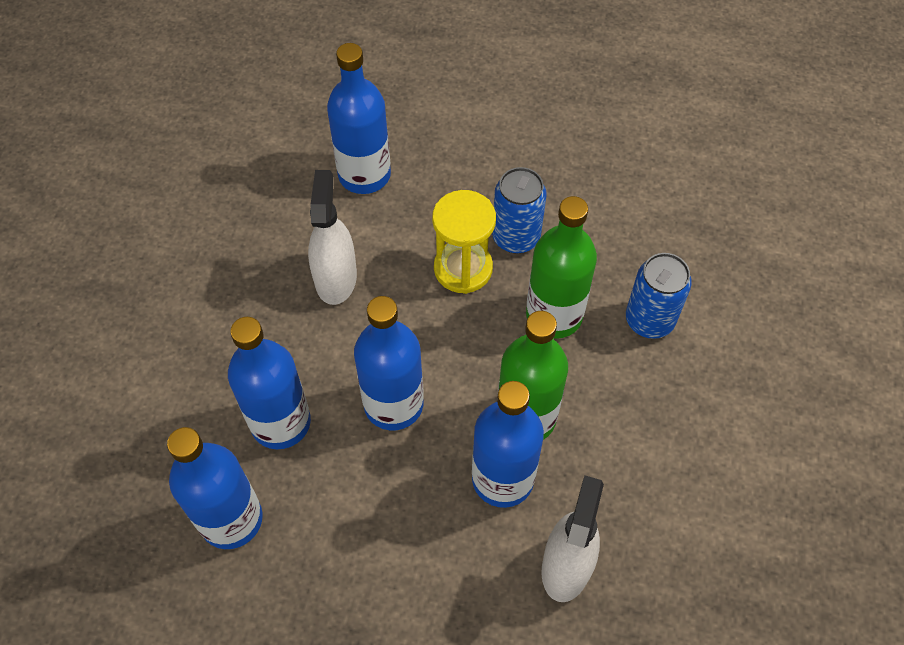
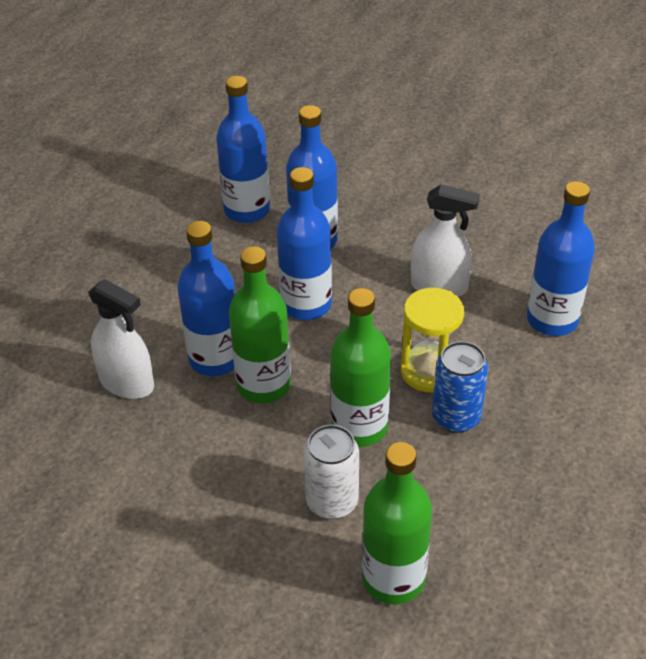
camera: 105 degrees right, 15 degrees down
blue can [626,253,692,339] -> white can [304,425,359,519]
none -> green bottle [362,442,432,604]

